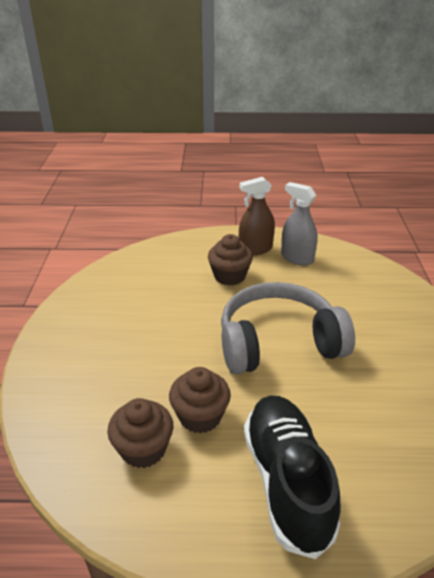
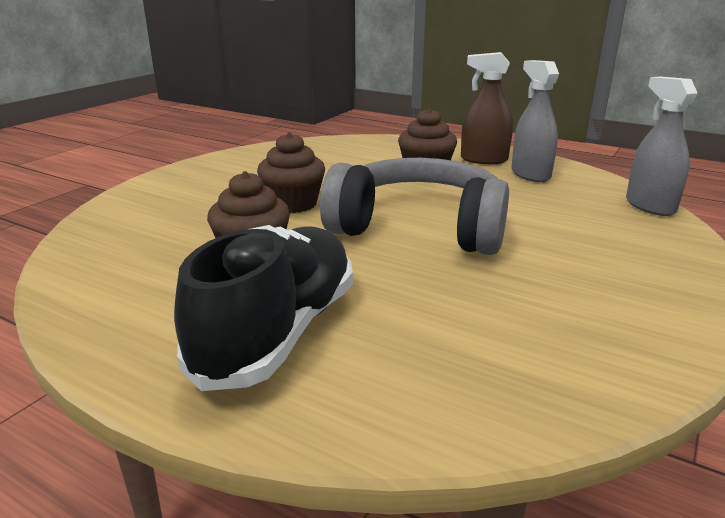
camera: 30 degrees right, 10 degrees down
brown cupcake [107,398,173,468] -> brown cupcake moved to [257,132,325,213]
none -> grey spray bottle [626,77,698,216]

